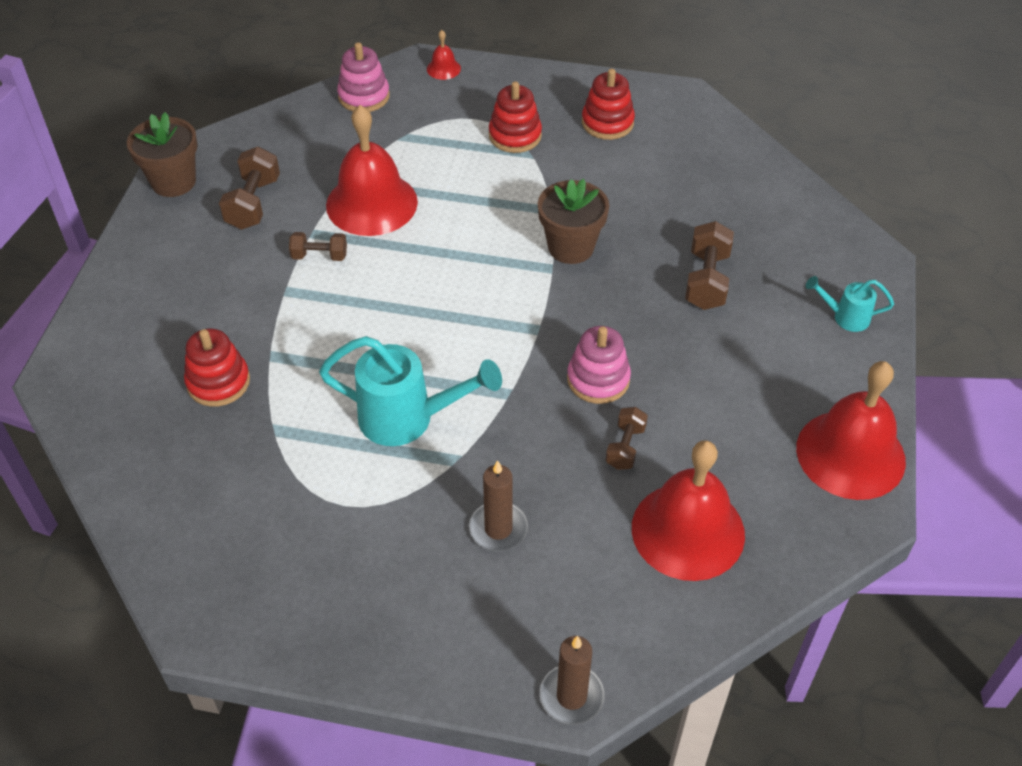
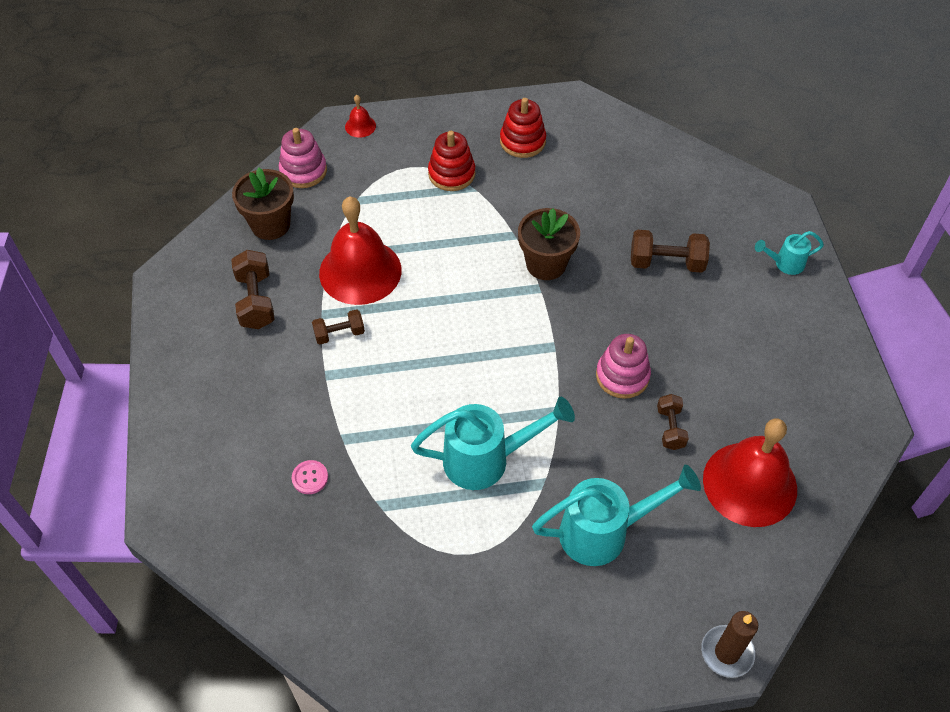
camera: 20 degrees left, 5 degrees up
brown flower pot [127,112,198,197] -> brown flower pot moved to [232,168,294,240]
red stacking toy [184,329,250,407] -> pink button [292,460,328,494]
brown candle [469,460,528,551] -> turquoise watering can [532,464,701,566]
brown dumbbell [685,221,734,310] -> brown dumbbell turned 75 degrees counterclockwise [631,230,710,273]
red bell [796,361,906,500] -> none

